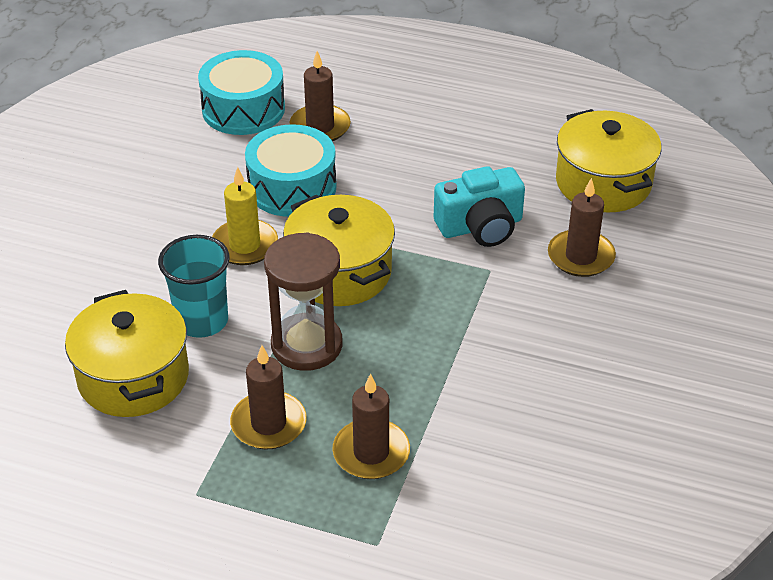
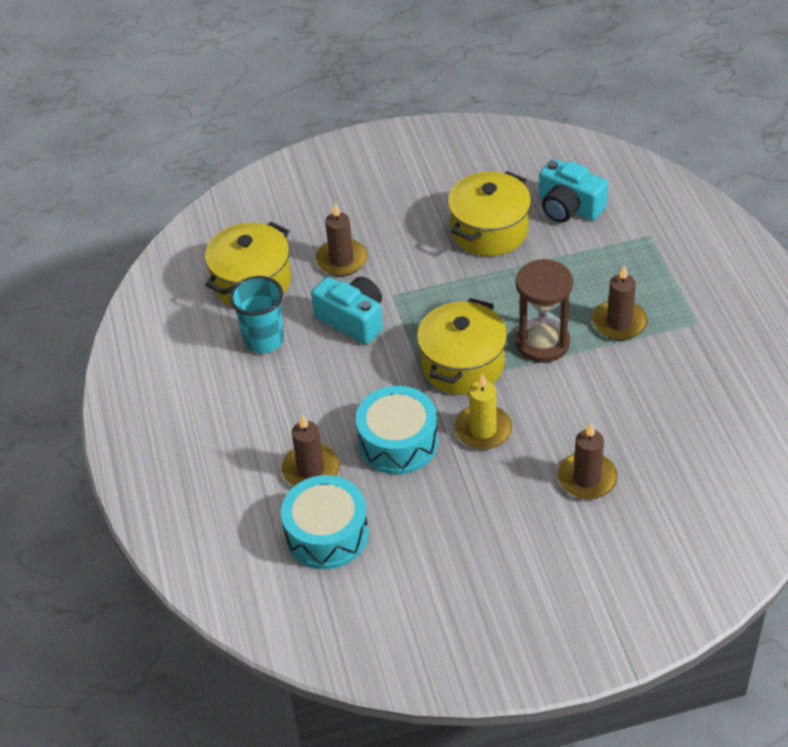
camera: 120 degrees left, 5 degrees up
yellow pot [65,290,189,417] -> yellow pot moved to [448,171,531,256]
turquoise cup [158,235,230,338] -> turquoise cup moved to [230,276,284,354]
brown candle [332,373,410,479] -> brown candle moved to [558,423,617,499]
none -> turquoise camera [539,159,608,223]

